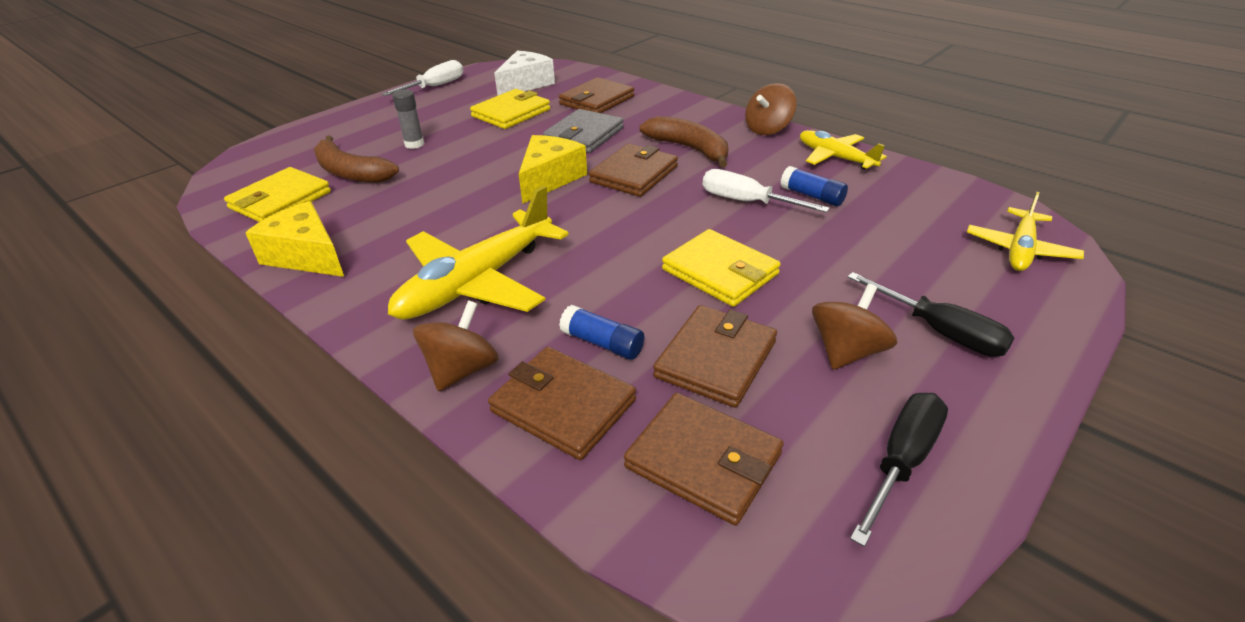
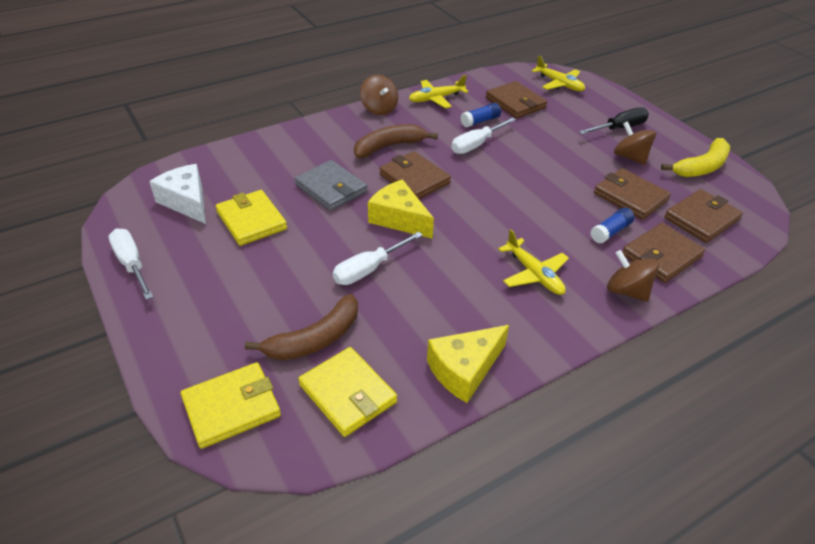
camera: 75 degrees left, 5 degrees up
yellow plane [388,186,569,320] -> yellow plane [498,229,569,295], size x0.59
grey glue stick [392,90,425,149] -> none
brown wallet [559,77,634,113] -> brown wallet moved to [486,81,547,118]
yellow wallet [662,229,781,307] -> yellow wallet moved to [181,362,281,449]
black screwdriver [850,393,948,547] -> yellow banana [661,138,730,177]
none -> white screwdriver [333,232,423,285]

